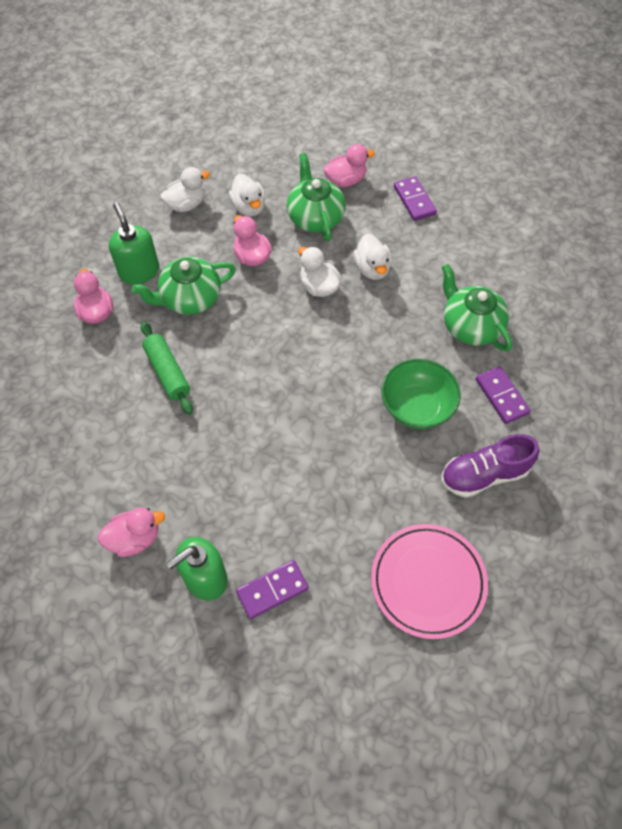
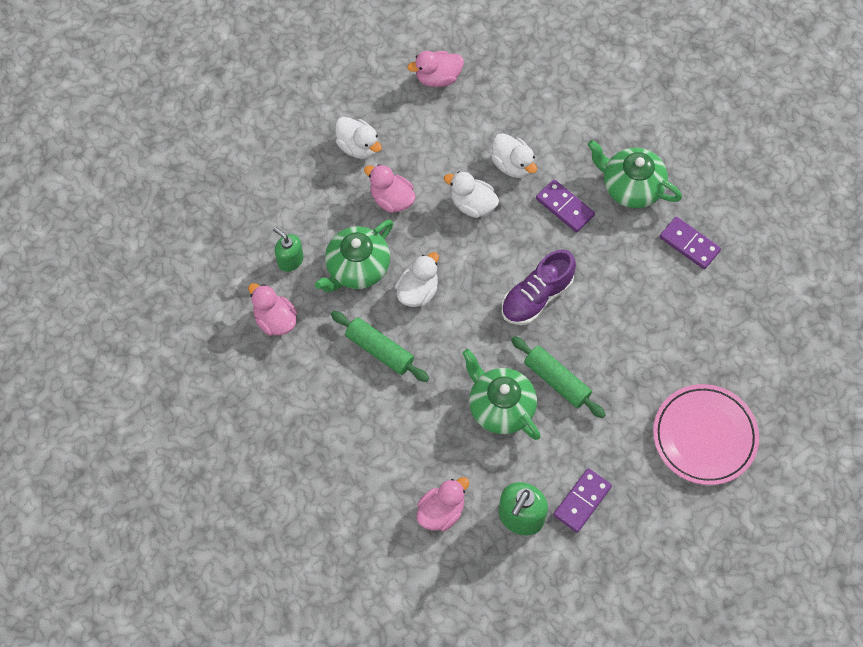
camera: 25 degrees left, 5 degrees up
green soap dispenser [109,202,159,284] -> green soap dispenser [273,227,304,272], size x0.66
white duck [160,167,210,212] -> white duck moved to [395,252,439,307]
green teapot [287,153,346,241] -> green teapot moved to [463,349,541,440]
pink duck [323,144,375,187] -> pink duck turned 150 degrees counterclockwise [407,51,464,87]
green bowl [381,359,461,429] -> none
purple domino [394,176,437,221] -> purple domino moved to [536,179,595,232]
purple shoe [441,434,539,498] -> purple shoe moved to [502,249,576,325]
none -> green rolling pin [511,336,606,418]

